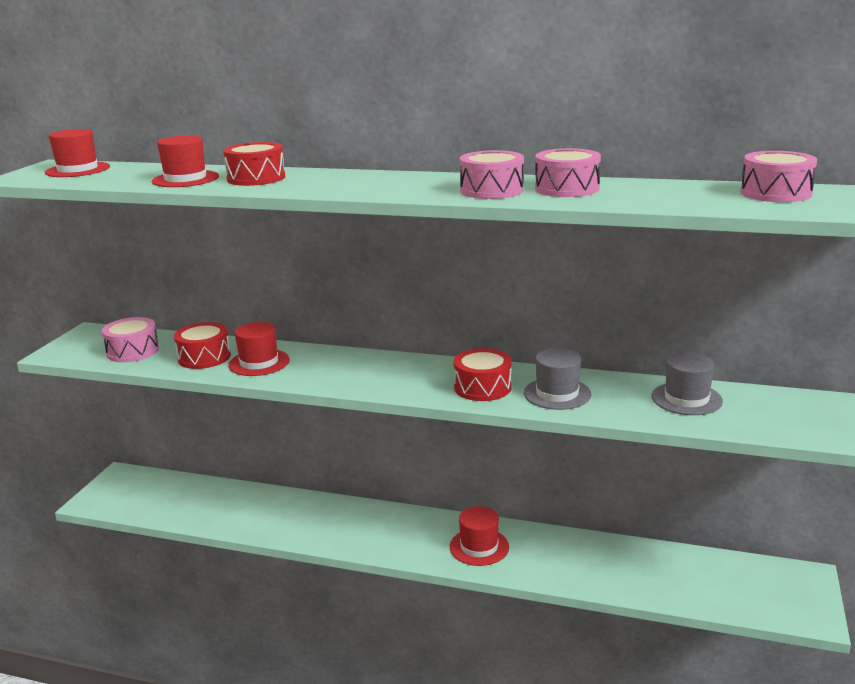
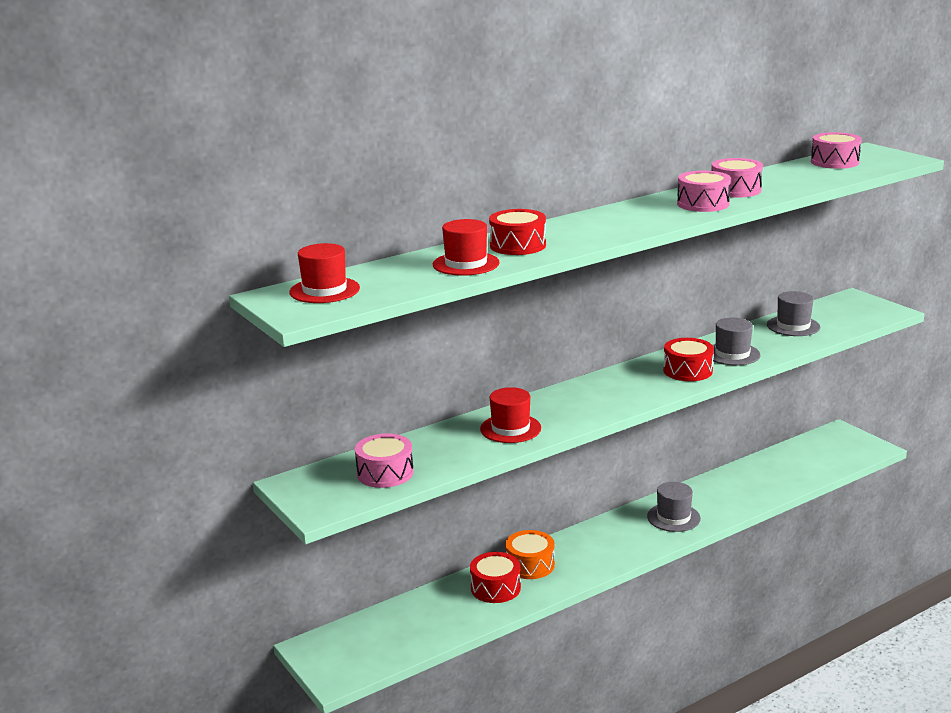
camera: 50 degrees left, 0 degrees up
red drum [174,322,231,369] -> red drum moved to [470,552,521,603]
red hat [450,506,509,566] -> grey hat [647,482,701,532]
none -> orange drum [505,530,555,579]

